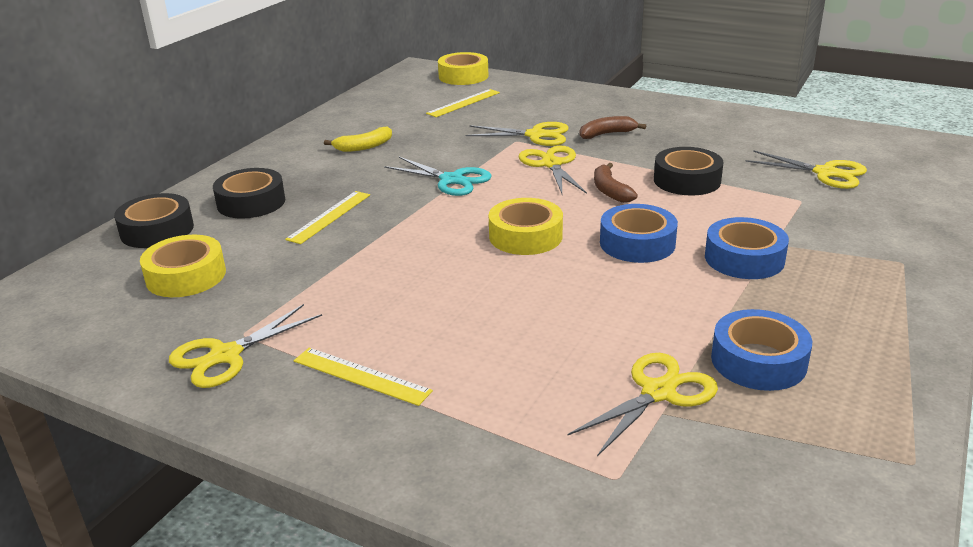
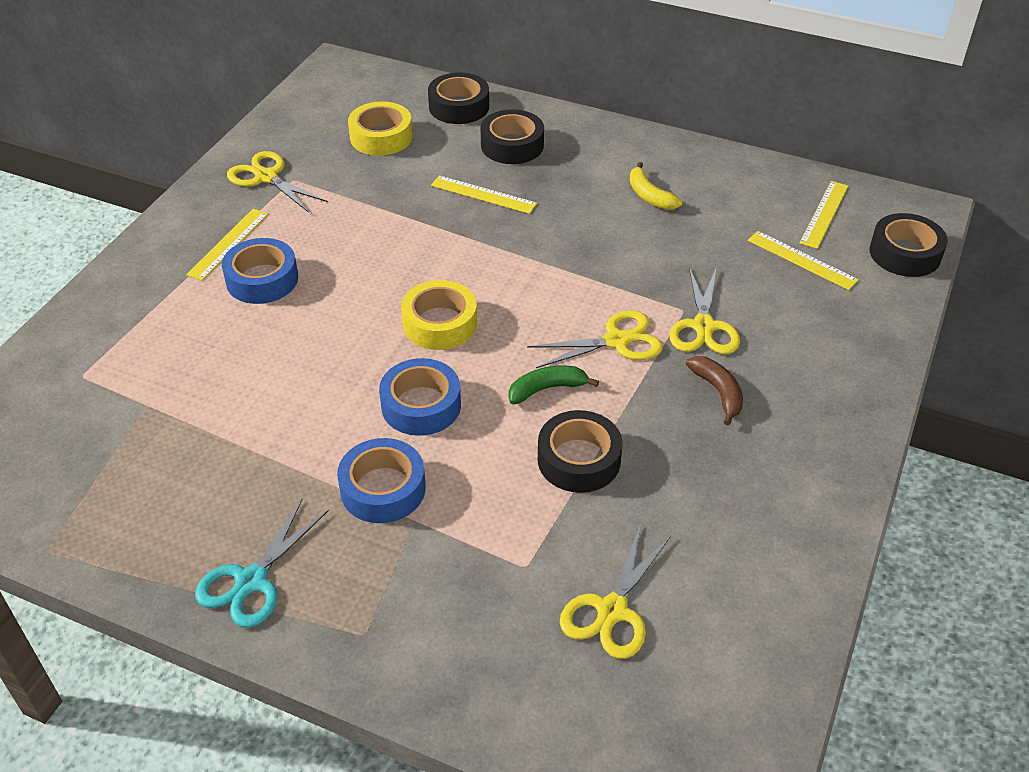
camera: 85 degrees right, 15 degrees up
turquoise scissors [384,157,492,196] -> turquoise scissors moved to [195,499,329,628]
yellow tape [438,52,488,85] -> black tape [869,213,948,277]
yellow scissors [568,353,718,456] -> none
brown banana [594,163,638,203] -> green banana [508,366,599,404]
blue tape [711,309,812,391] -> blue tape moved to [222,238,298,304]
none -> yellow ruler [800,181,848,249]

